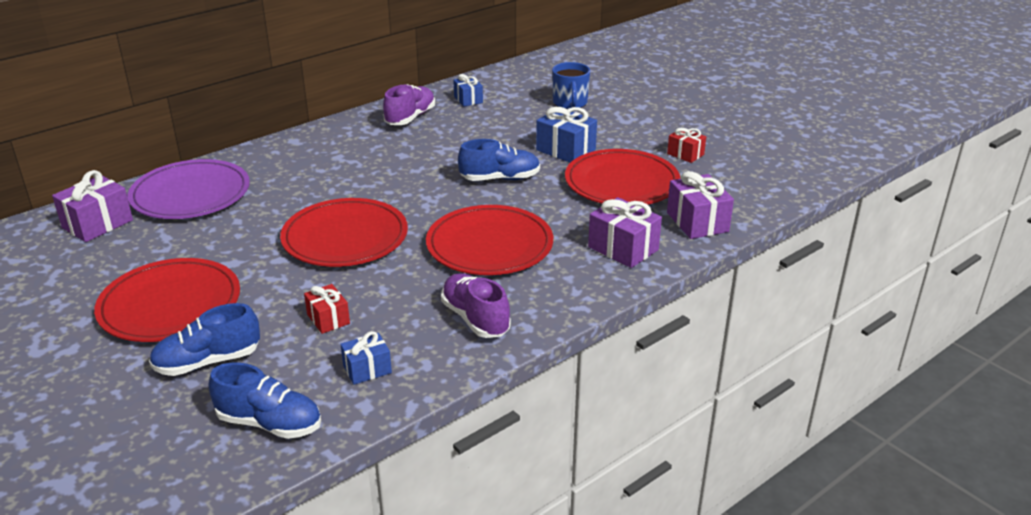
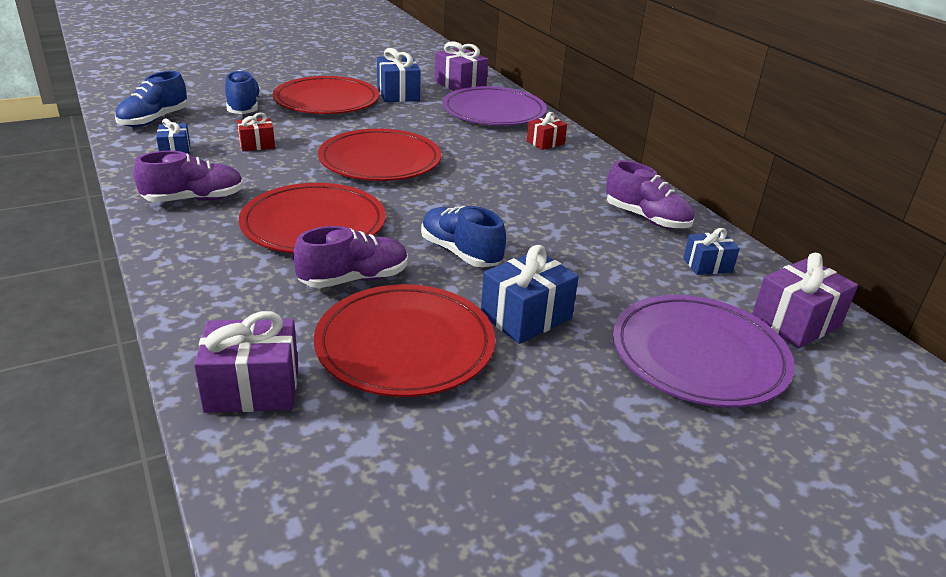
camera: 100 degrees right, 0 degrees up
blue shoe [458,139,540,181] -> blue shoe turned 135 degrees clockwise [421,206,506,267]
blue mug [552,62,590,109] -> purple plate [613,295,795,407]
purple gift [588,197,662,268] -> purple gift moved to [752,253,858,348]
red gift [667,128,706,163] -> red gift moved to [527,112,567,150]
none -> purple shoe [293,226,408,288]
none -> blue gift [377,48,421,102]

